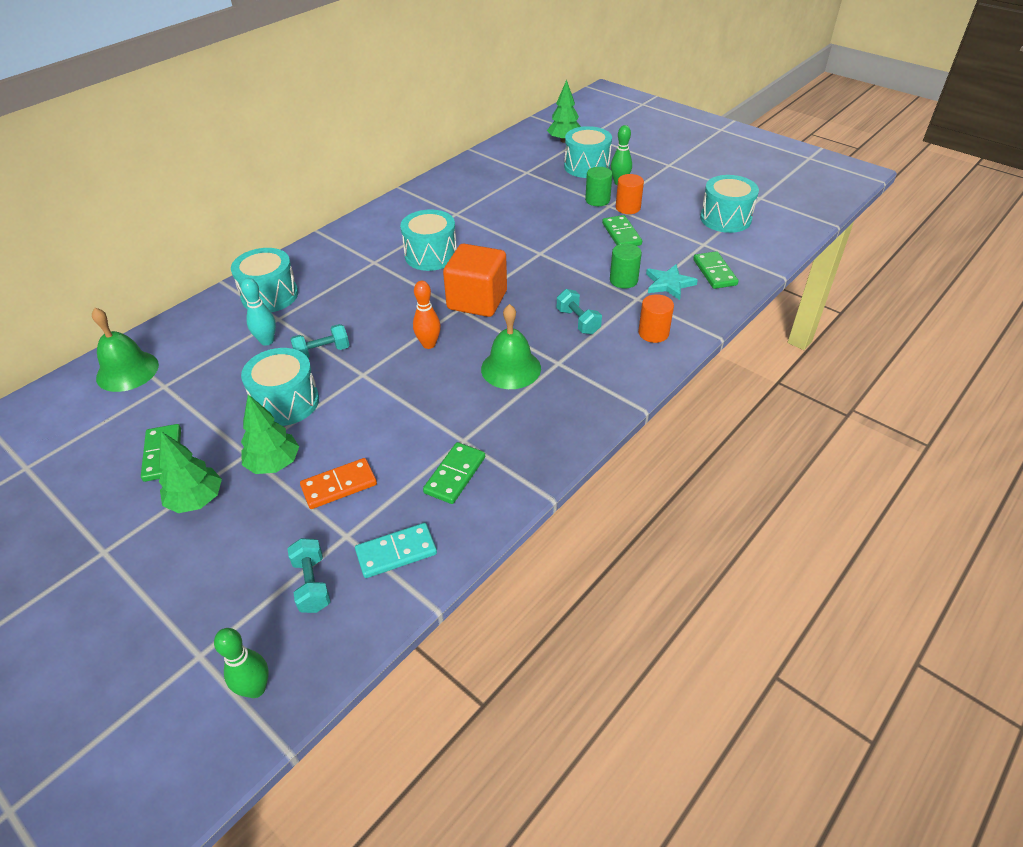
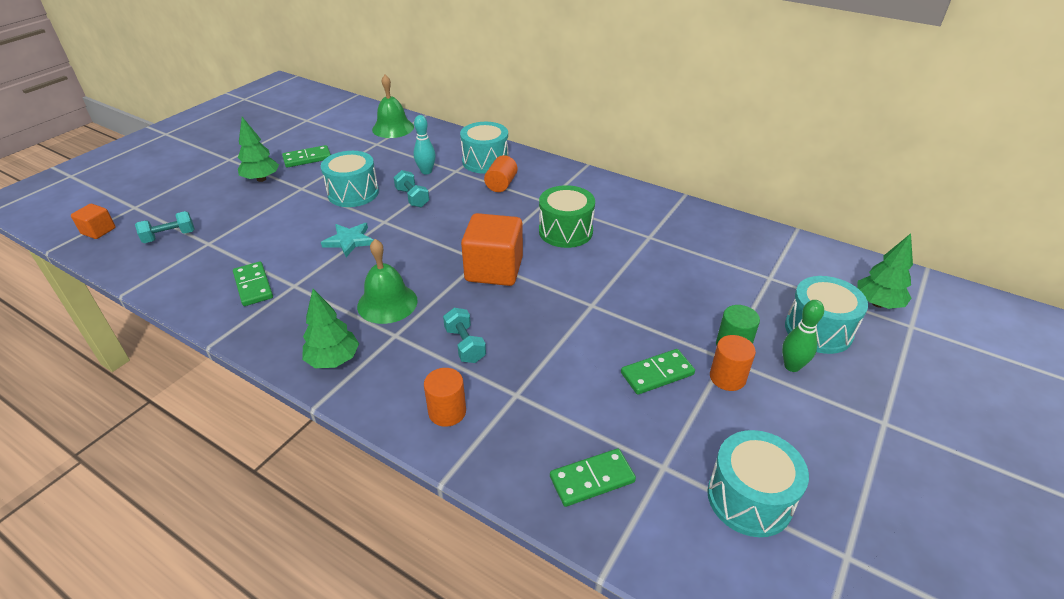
camera: 80 degrees right, 5 degrees down
green bowling pin [214,628,269,698] -> orange cube [71,204,116,239]
green tree [241,394,299,474] -> green tree moved to [302,289,359,368]
orange domino [300,458,377,509] -> none
turquoise domino [355,523,437,578] -> none
turquoise drum [400,210,457,271] -> green drum [539,185,595,248]
orange bowling pin [413,281,441,349] -> none
green domino [423,442,485,504] -> green domino turned 45 degrees clockwise [233,262,273,306]
turquoise dumbbell [557,289,602,334] -> turquoise dumbbell turned 75 degrees counterclockwise [443,308,486,363]
green cylinder [610,244,642,288] -> none
turquoise star [646,264,698,300] -> turquoise star moved to [321,223,373,257]
none -> orange cylinder [484,155,518,192]

